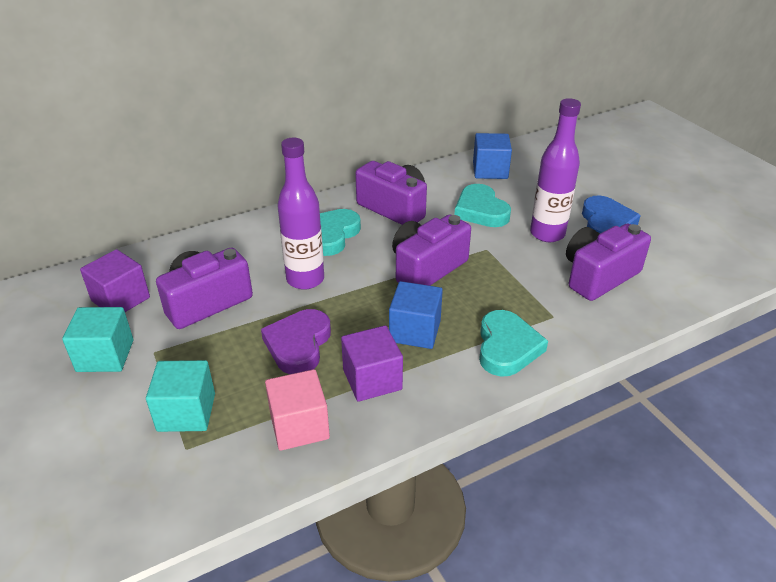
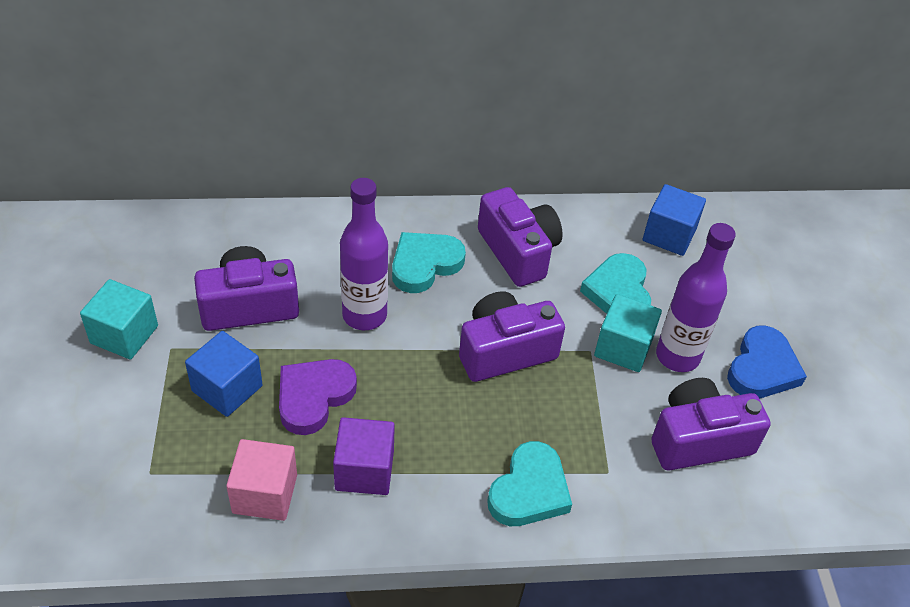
camera: 20 degrees right, 10 degrees up
purple cube [80,249,150,312] -> none
turquoise cube [146,360,215,432] -> turquoise cube moved to [594,294,662,372]
blue cube [389,281,443,349] -> blue cube moved to [185,331,263,417]

